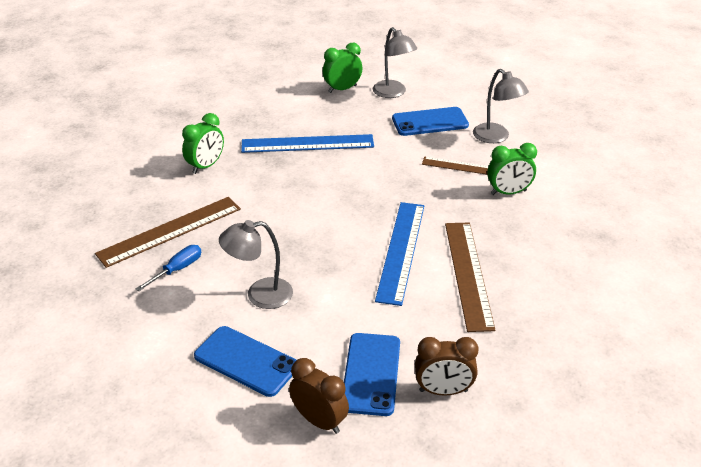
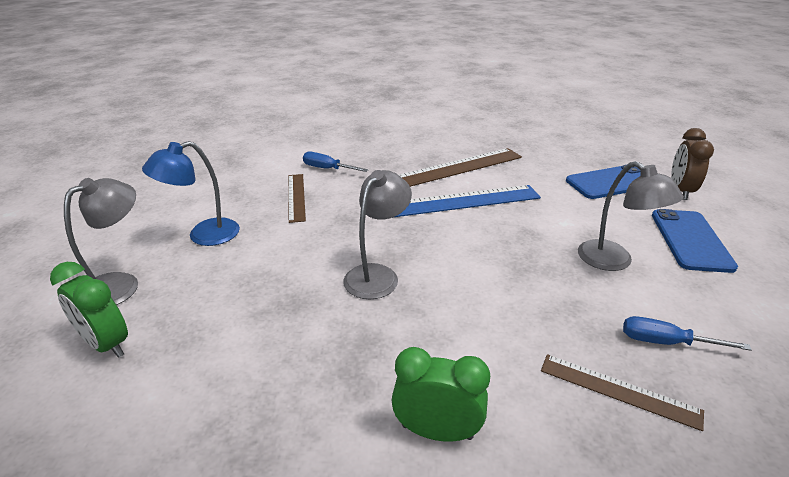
camera: 115 degrees left, 5 degrees down
brown ruler [95,197,241,268] -> brown ruler [541,354,704,431], size x0.60
blue ruler [241,134,374,153] -> none
blue phone [392,107,469,136] -> blue lamp [142,141,240,246]
brown clock [415,337,479,396] -> none
grey lamp [473,69,529,143] -> grey lamp moved to [343,170,412,299]
green clock [487,143,537,195] -> blue screwdriver [303,152,368,172]

